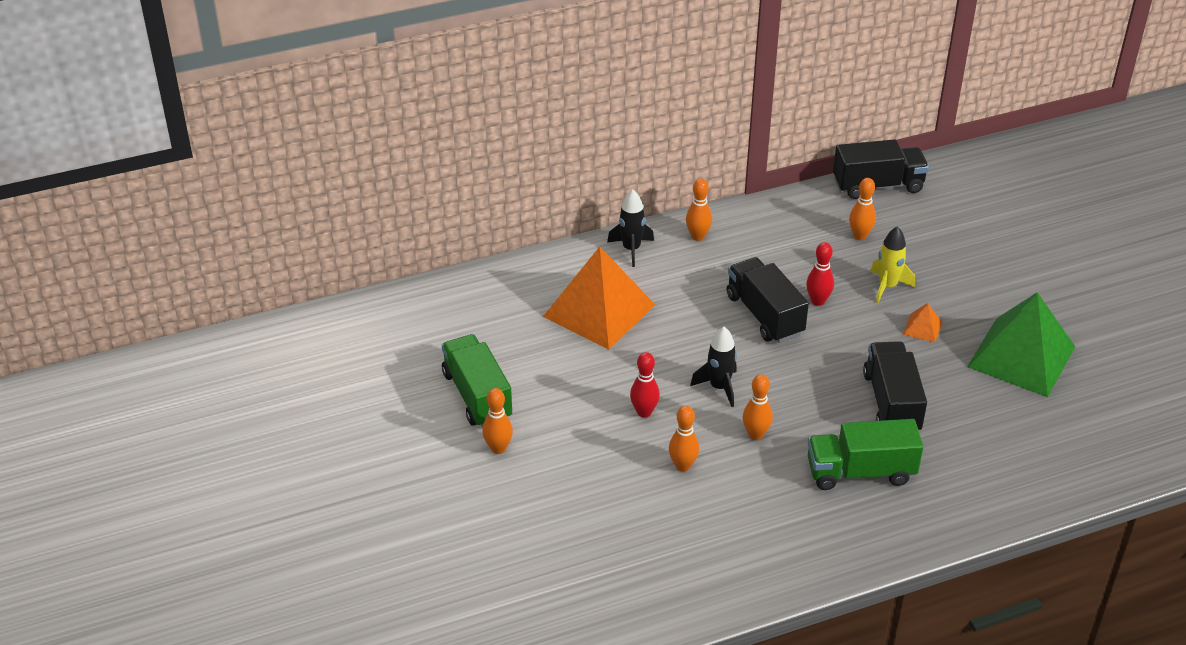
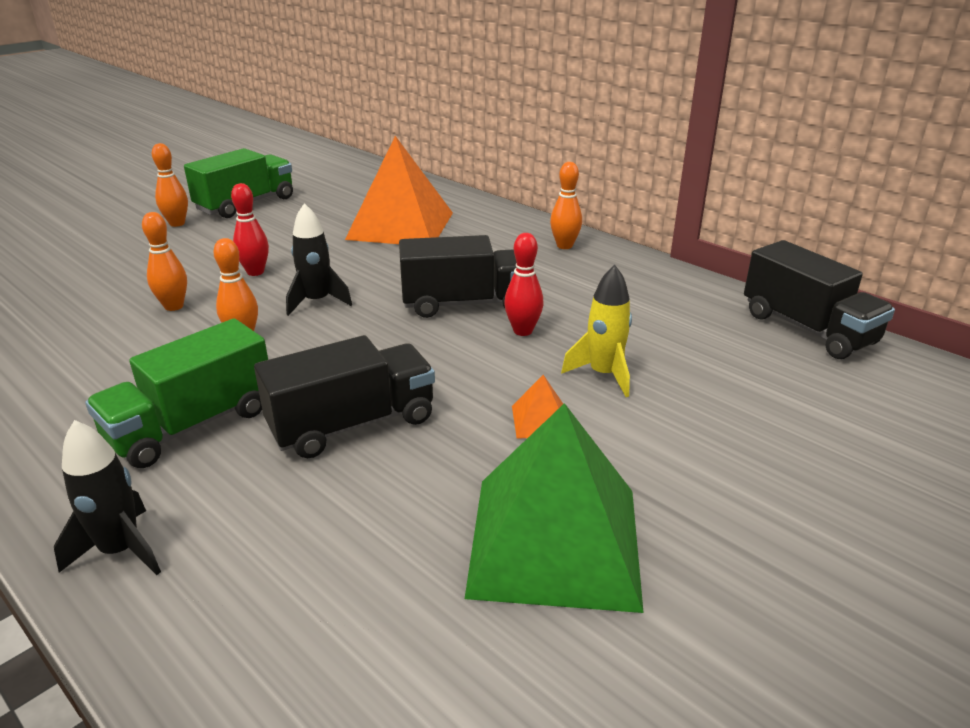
camera: 65 degrees right, 10 degrees down
black rocket [607,190,654,267] -> black rocket moved to [54,420,161,575]
black truck [727,257,809,343] -> black truck turned 45 degrees clockwise [399,235,516,318]
green truck [808,419,923,490] -> green truck turned 105 degrees counterclockwise [85,319,268,468]
orange bowling pin [849,178,876,240] -> none

